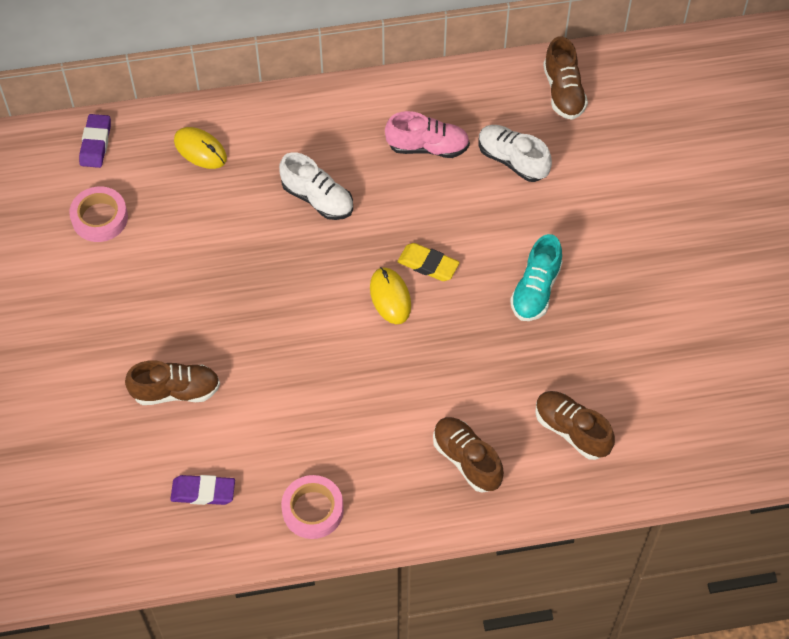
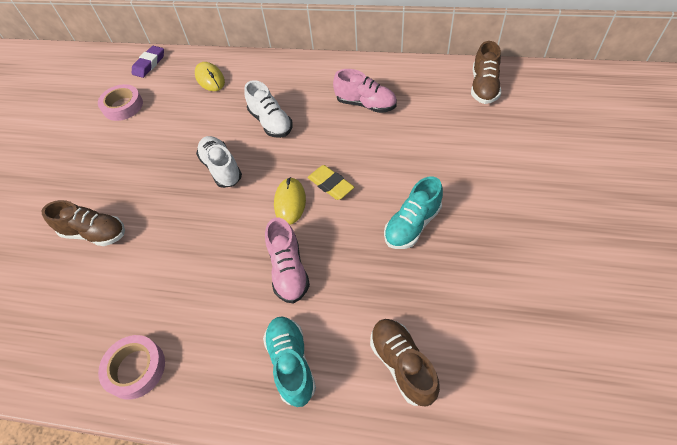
camera: 25 degrees right, 5 degrees down
purple eraser [170,475,235,505] -> none
brown shoe [433,417,504,493] -> turquoise shoe [263,317,316,407]
white shoe [479,125,552,182] -> white shoe moved to [196,136,242,188]
none -> pink shoe [265,218,310,303]

